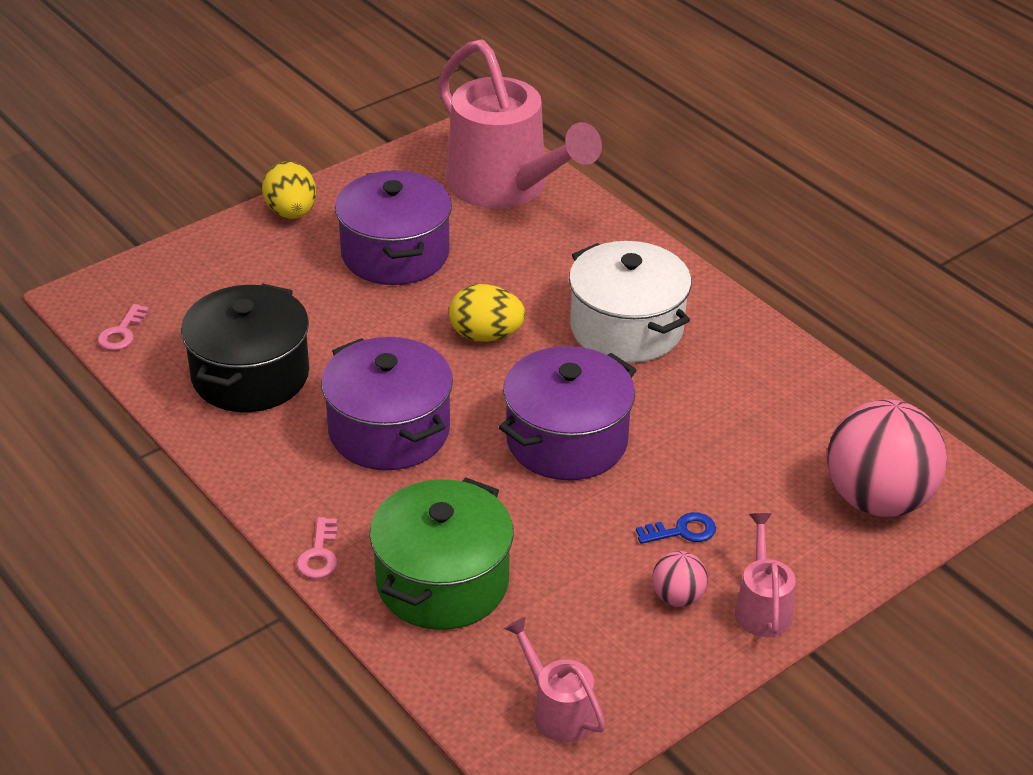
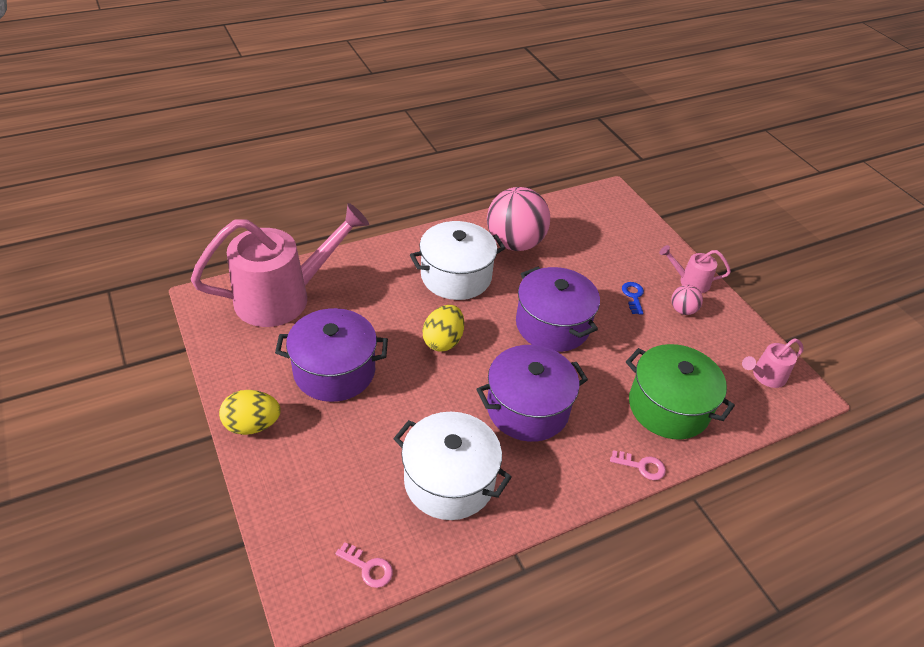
camera: 80 degrees left, 5 degrees up
black pot [181,283,309,412] -> white pot [393,412,512,520]
pink ball [827,399,947,517] -> pink ball moved to [487,187,550,251]

